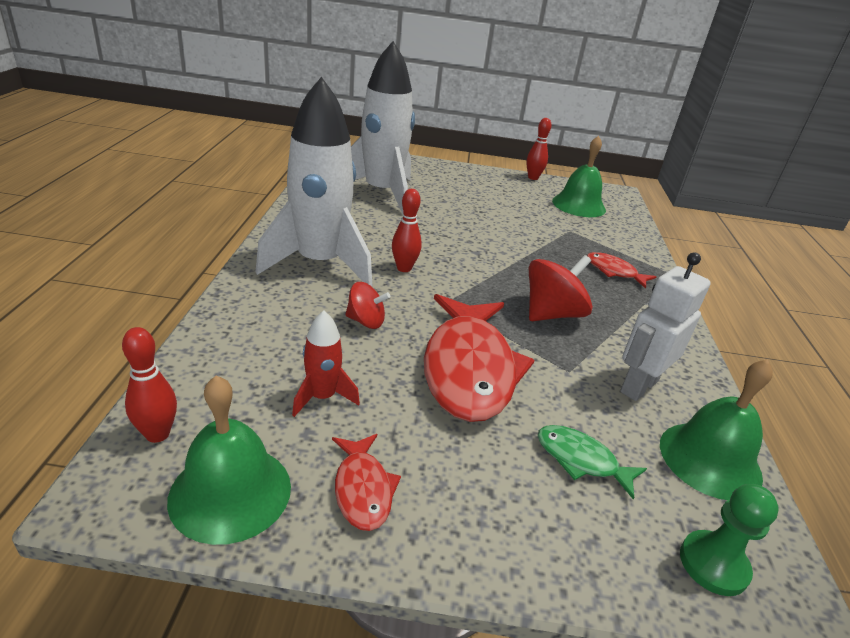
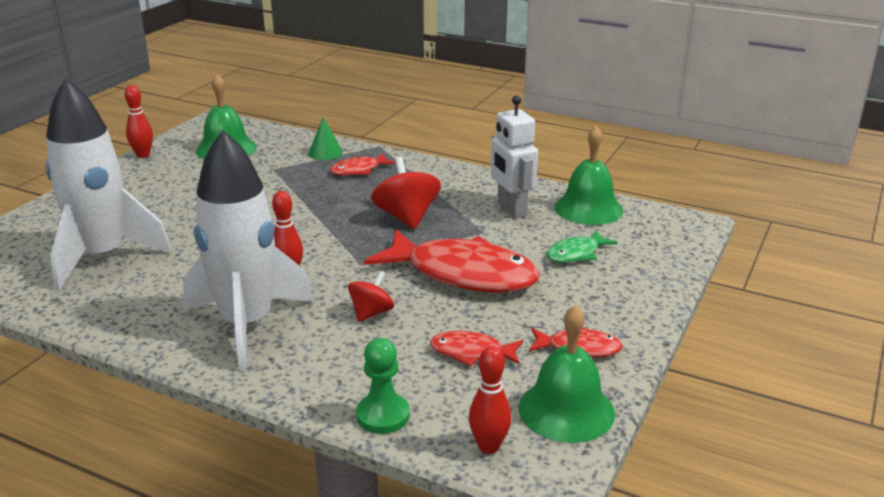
camera: 65 degrees left, 5 degrees down
red rocket [292,310,360,417] -> red fish [430,331,523,367]
green pawn [680,484,779,596] -> green pawn moved to [356,338,410,434]
none -> green cone [308,117,343,160]

